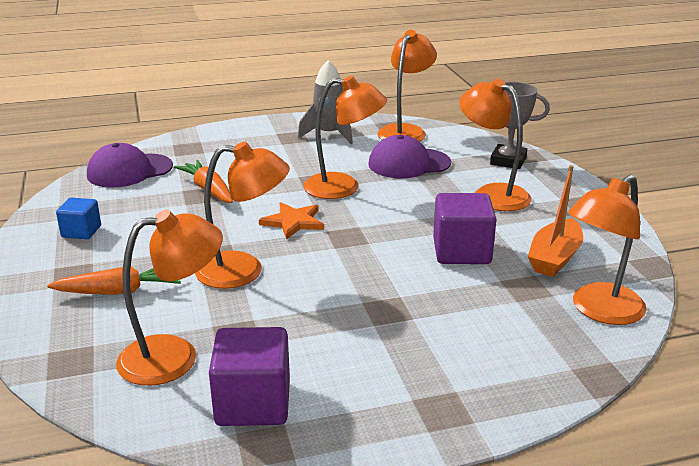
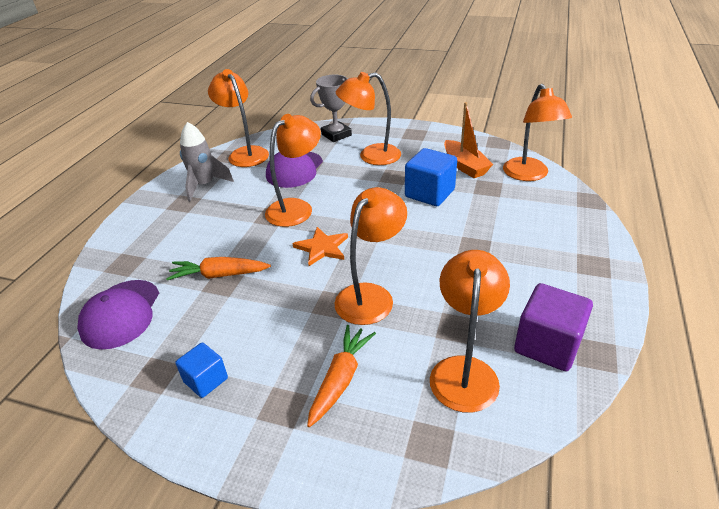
camera: 55 degrees left, 10 degrees up
purple cube [433,193,496,264] -> blue cube [405,148,457,206]

